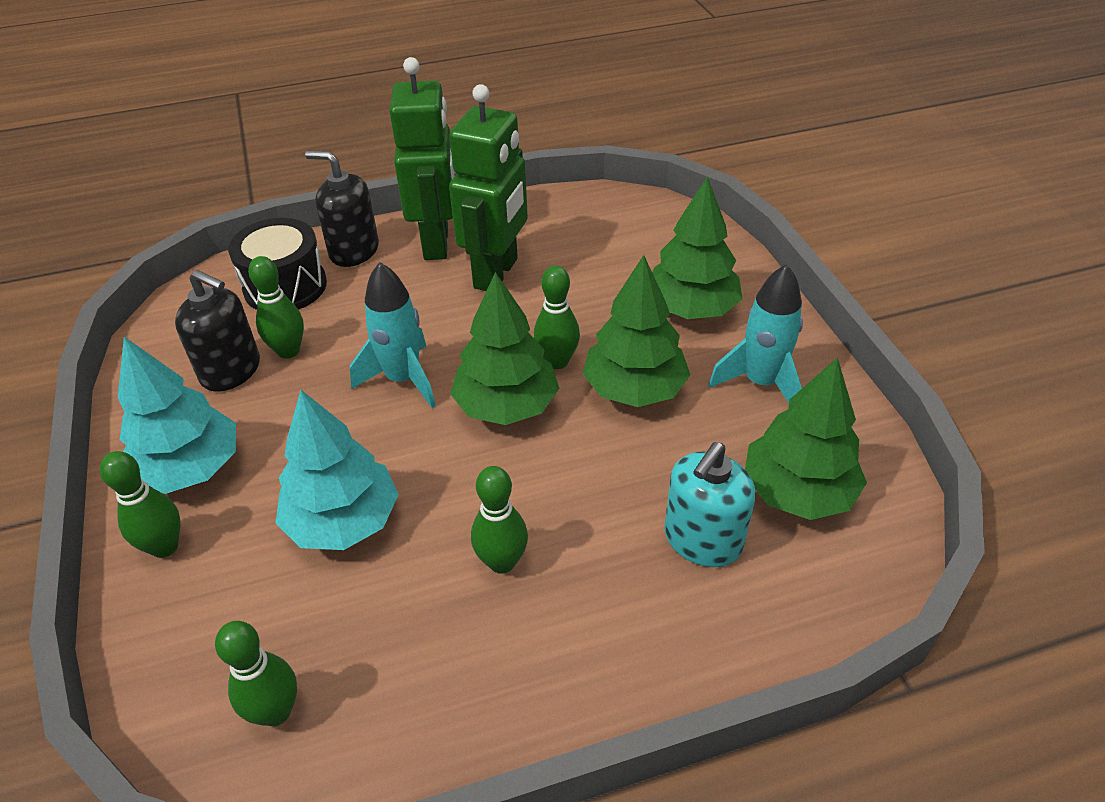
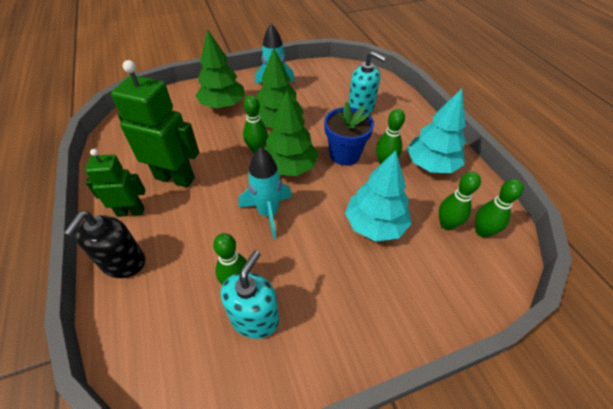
camera: 95 degrees left, 5 degrees up
green bowling pin [100,451,181,558] -> green bowling pin moved to [439,172,481,230]
turquoise tree [118,337,236,494] -> turquoise tree moved to [407,89,466,173]
black soap dispenser [175,270,260,392] -> turquoise soap dispenser [220,251,279,339]
black drum [228,218,327,310] -> none
green robot [390,57,455,260] -> green robot [85,149,145,217], size x0.62
green tree [745,357,867,520] -> none
none -> blue flower pot [324,102,374,166]

